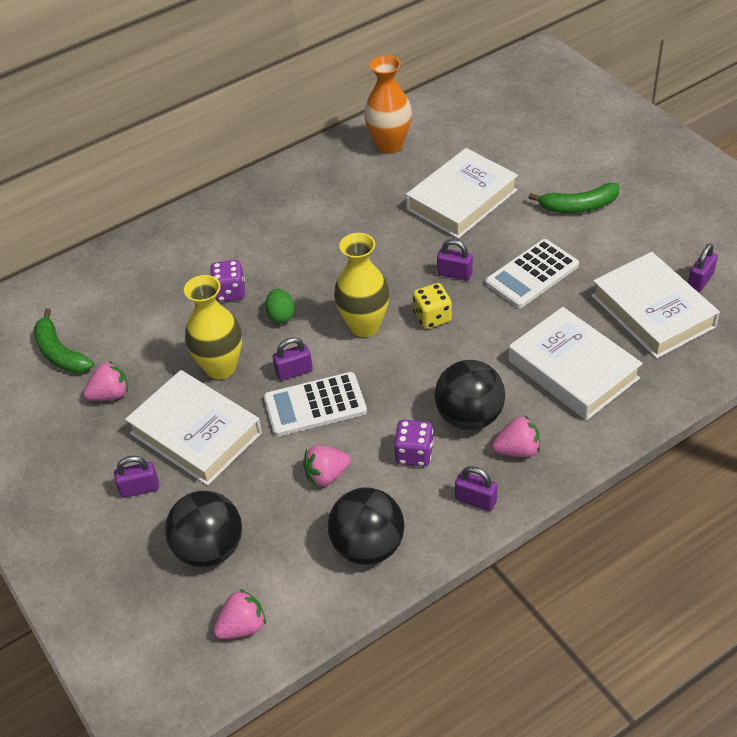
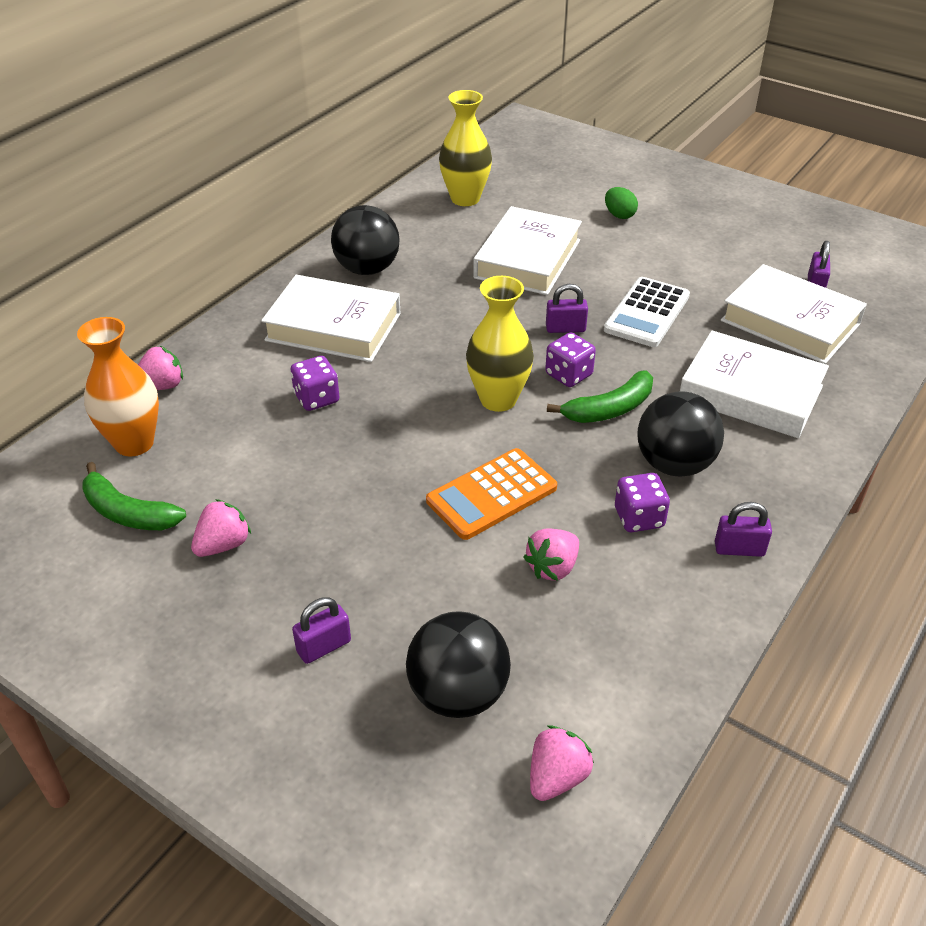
camera: 25 degrees left, 5 degrees down
white book [125,370,262,486] -> white book moved to [261,275,401,362]
yellow vase [184,275,242,379] -> yellow vase moved to [439,90,492,206]
white calculator [264,372,367,436] -> orange calculator [426,448,557,540]
green egg [265,288,295,323] -> green egg moved to [605,187,638,219]
purple padlock [273,337,313,381] -> none
black ball [328,487,405,565] -> black ball moved to [331,205,400,275]
orange vase [364,55,412,154] -> orange vase moved to [77,317,159,457]
yellow dice [413,283,452,329] -> purple dice [545,332,596,387]
pink strawberry [492,416,540,457] -> pink strawberry moved to [138,346,183,390]
green banana [528,183,619,213] -> green banana moved to [547,370,653,423]

